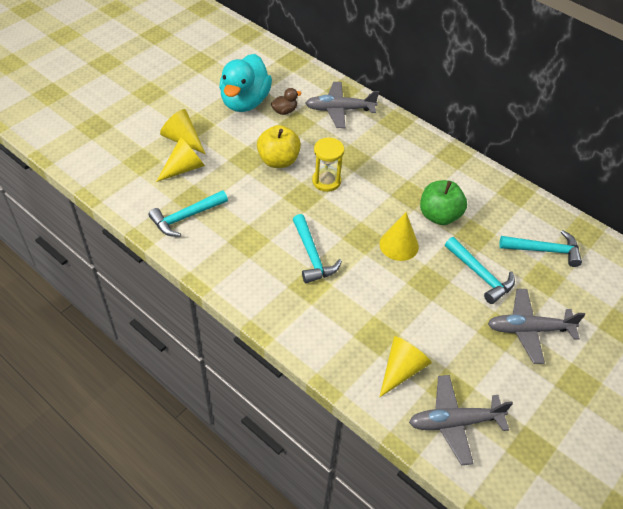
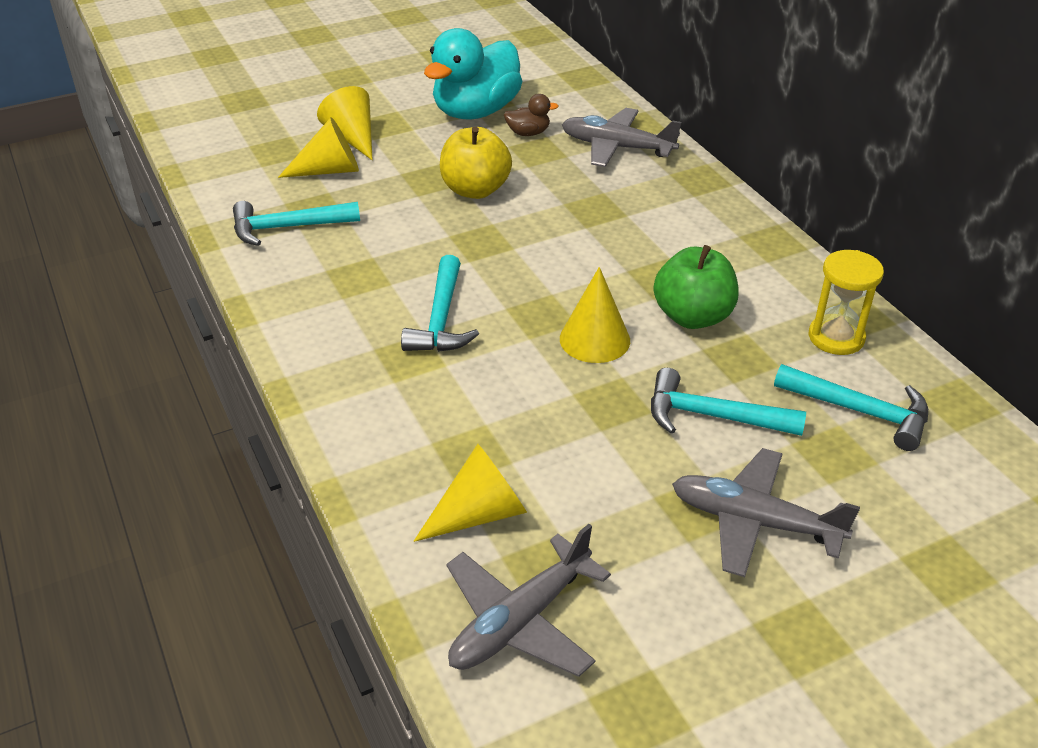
camera: 25 degrees right, 10 degrees down
yellow hourglass [312,137,344,192] -> yellow hourglass moved to [809,250,884,355]
grey plane [409,375,513,465] -> grey plane turned 60 degrees counterclockwise [446,524,611,677]
turquoise hammer [445,237,515,304] -> turquoise hammer turned 120 degrees clockwise [651,368,806,436]

